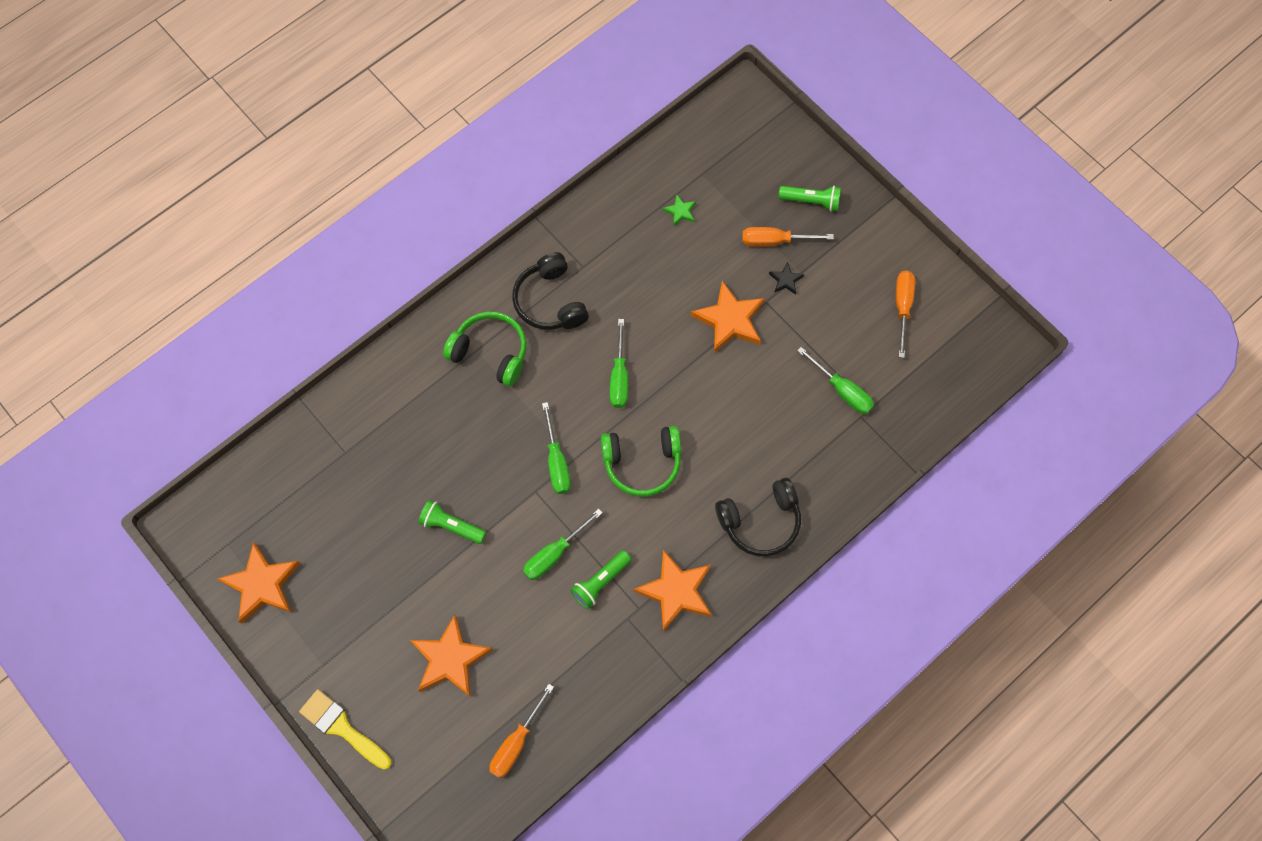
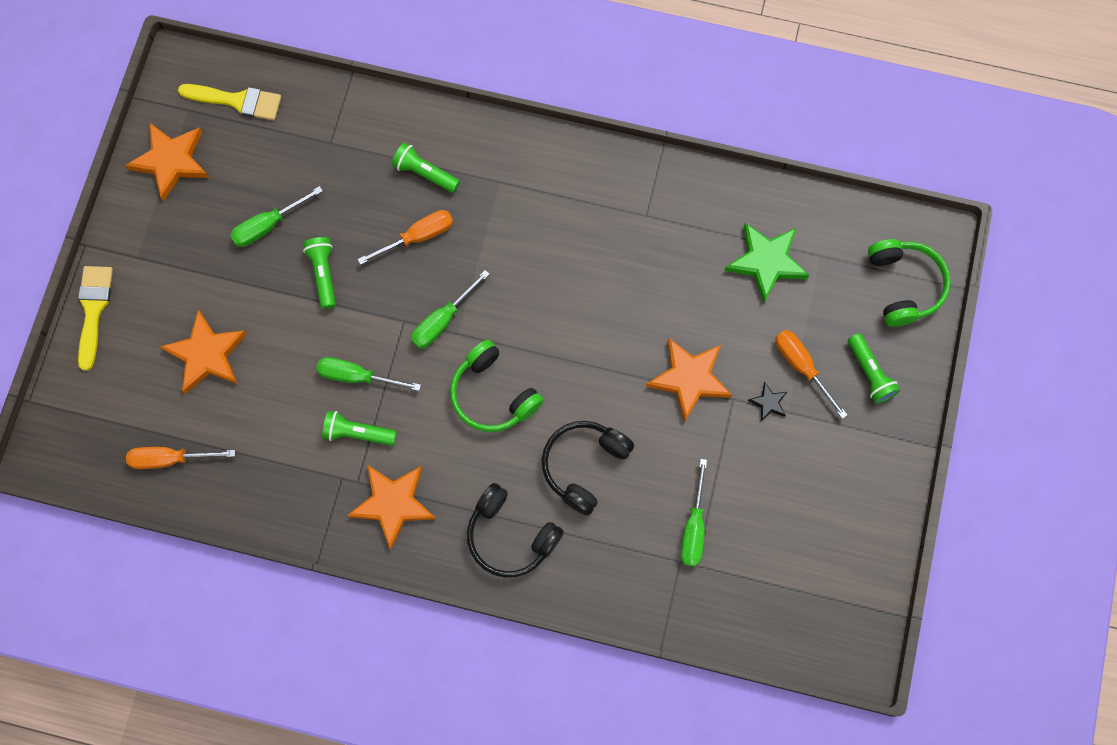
camera: 55 degrees right, 5 degrees up
green headphones [443,311,527,386] -> green headphones moved to [868,239,951,327]
black headphones [512,252,589,330] -> black headphones moved to [542,421,634,516]
green screwdriver [610,319,628,408] -> green screwdriver moved to [230,186,323,247]
green star [663,194,696,226] -> green star [724,223,810,303], size x2.14
orange screwdriver [896,271,915,358] -> orange screwdriver moved to [358,210,453,265]
none -> yellow brush [178,84,281,120]
none -> green flashlight [392,142,460,193]

